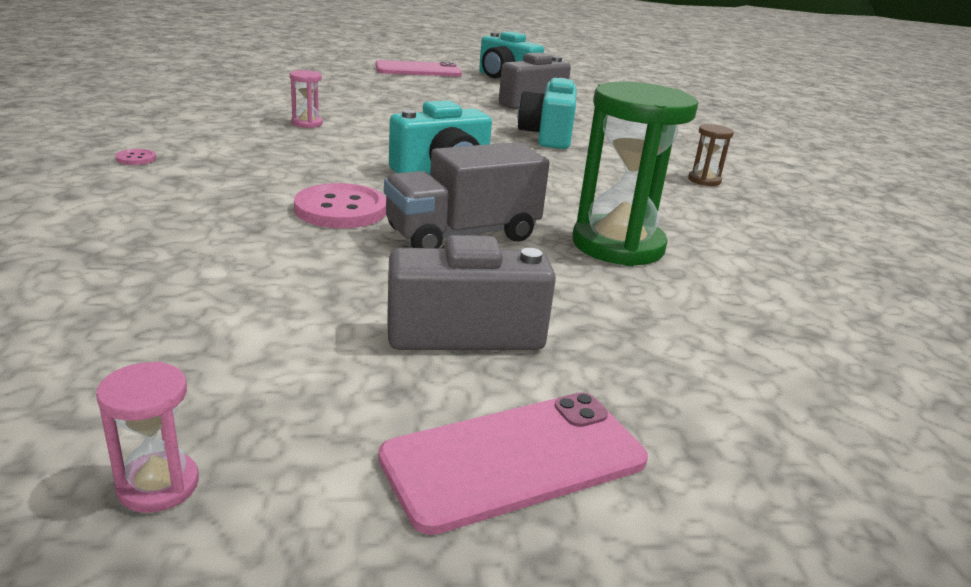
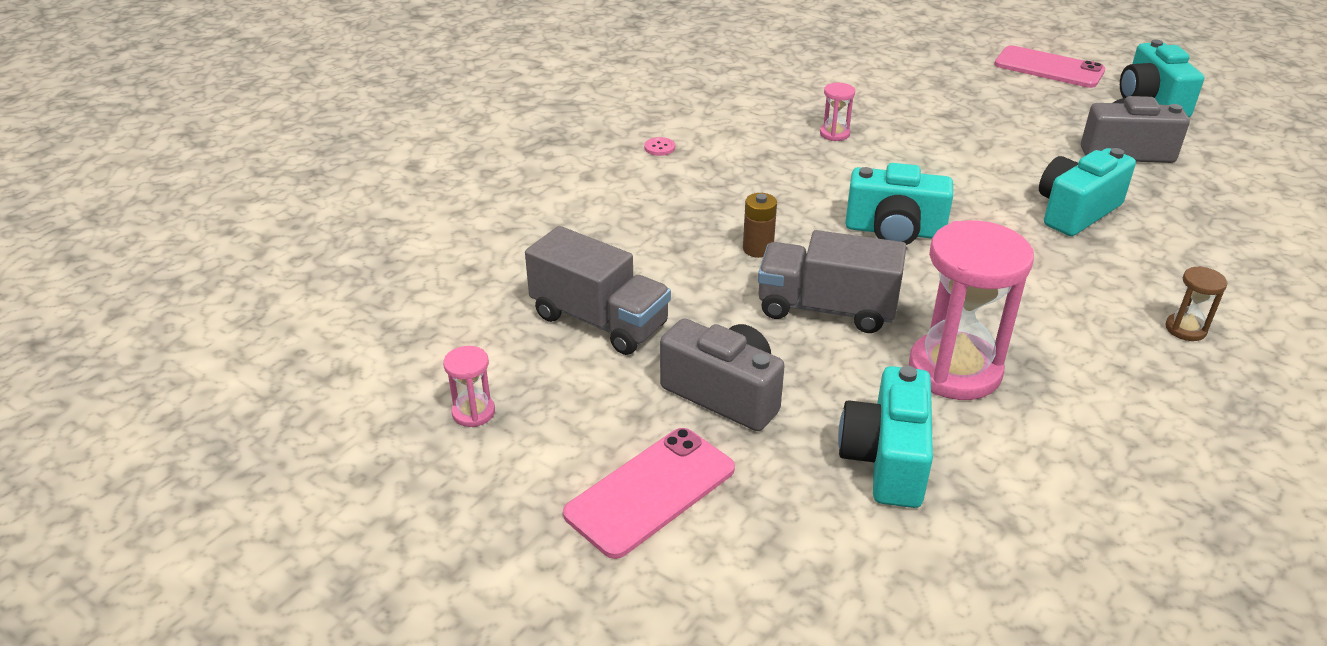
camera: 45 degrees right, 10 degrees up
pink button [294,183,386,228] -> brown battery [743,193,777,258]
pink phone [378,392,648,535] -> pink phone turned 60 degrees counterclockwise [563,428,735,559]
green hourglass [572,82,698,266] -> pink hourglass [909,220,1034,400]
none -> grey truck [525,226,671,355]
none -> turquoise camera [838,366,933,508]

